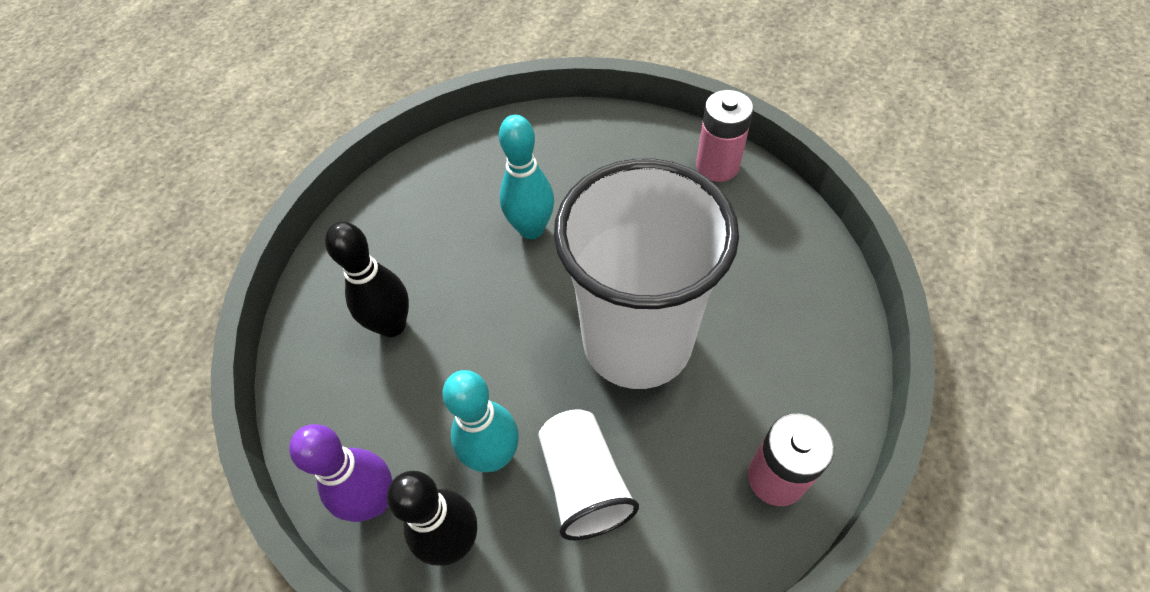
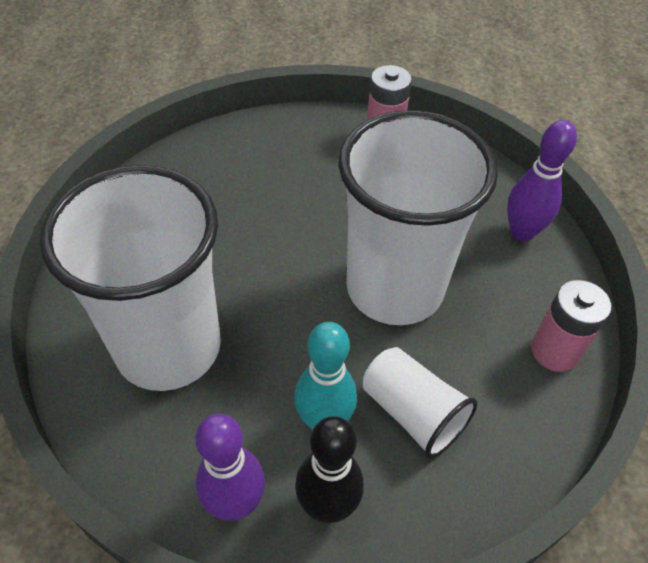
camera: 30 degrees left, 5 degrees down
black bowling pin [325,222,409,337] -> white cup [40,165,221,391]
turquoise bowling pin [499,115,554,239] -> none
none -> purple bowling pin [507,120,577,242]

